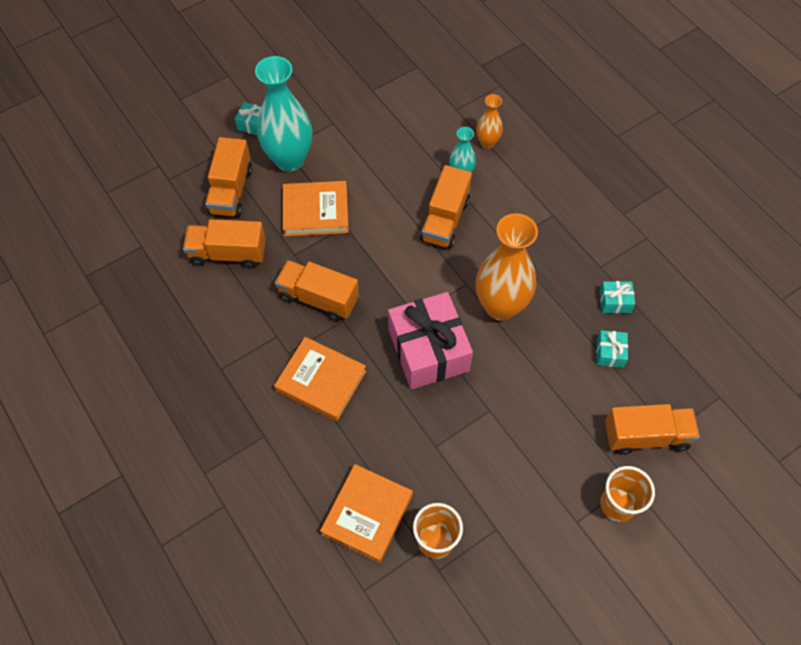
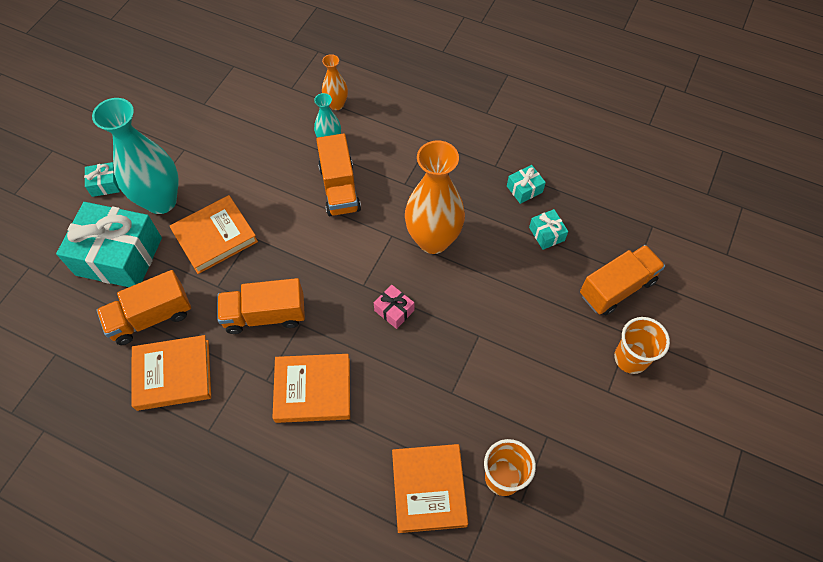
camera: 30 degrees left, 0 degrees up
orange truck [205,137,252,217] -> turquoise gift [56,202,162,287]
pink gift [388,292,473,390] -> pink gift [374,285,414,329], size x0.43
none -> orange book [131,335,211,411]

